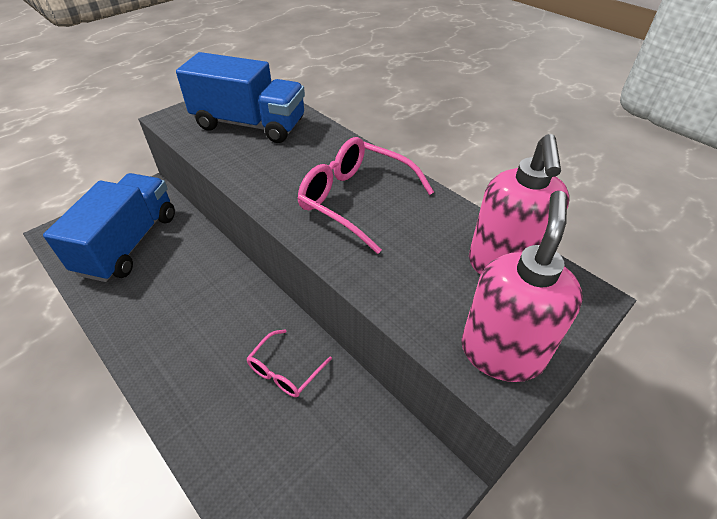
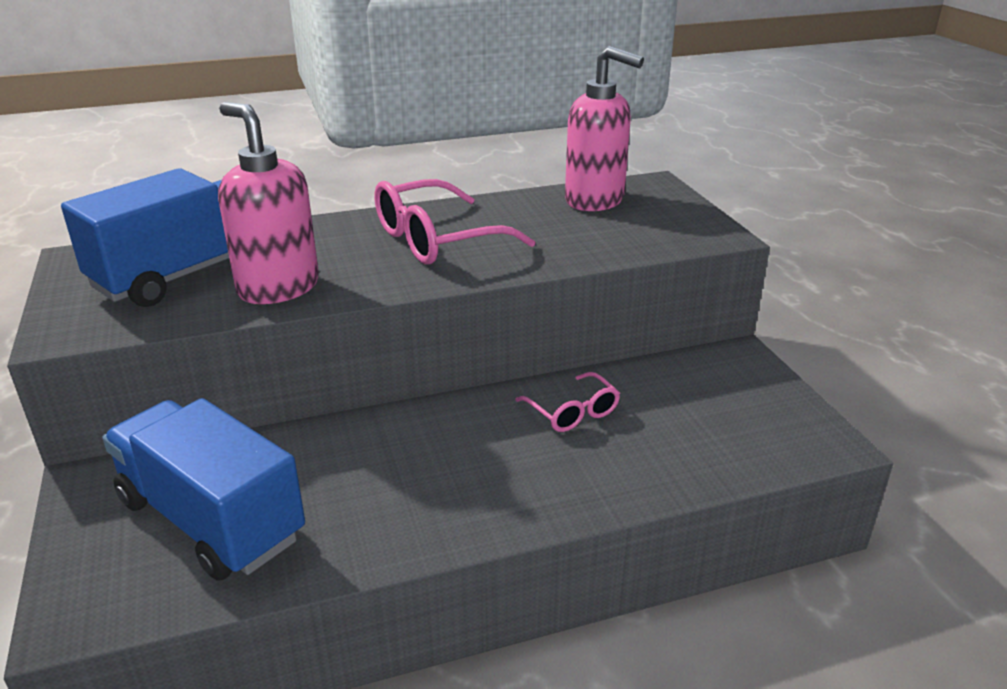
camera: 65 degrees left, 15 degrees down
pink soap dispenser [461,191,583,382] -> pink soap dispenser moved to [218,102,319,304]

